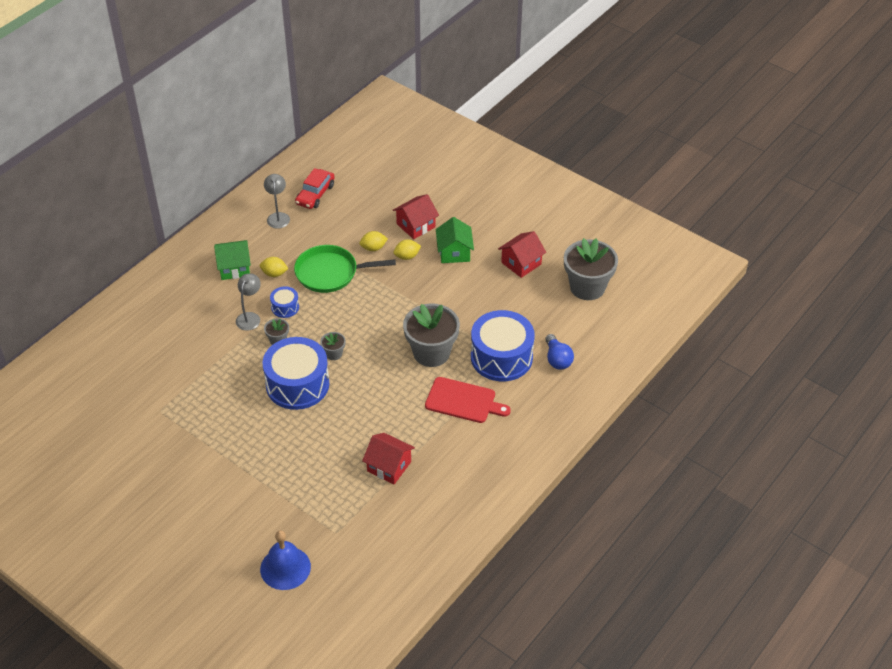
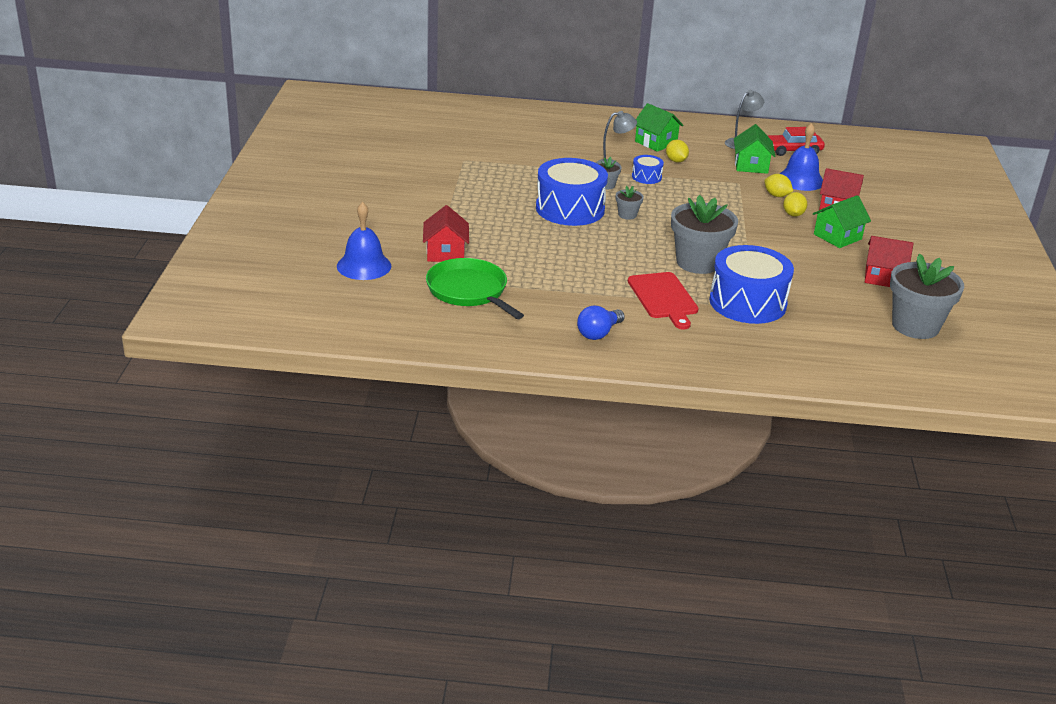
camera: 55 degrees right, 15 degrees down
green pan [294,245,396,293] -> green pan moved to [426,258,524,319]
red house [362,433,415,484] -> red house moved to [423,205,469,262]
yellow lemon [393,240,421,260] -> yellow lemon turned 60 degrees clockwise [783,192,807,217]
blue light bulb [545,334,574,370] -> blue light bulb moved to [577,305,625,340]
none -> green house [734,124,775,174]
none -> blue bell [780,123,823,191]

